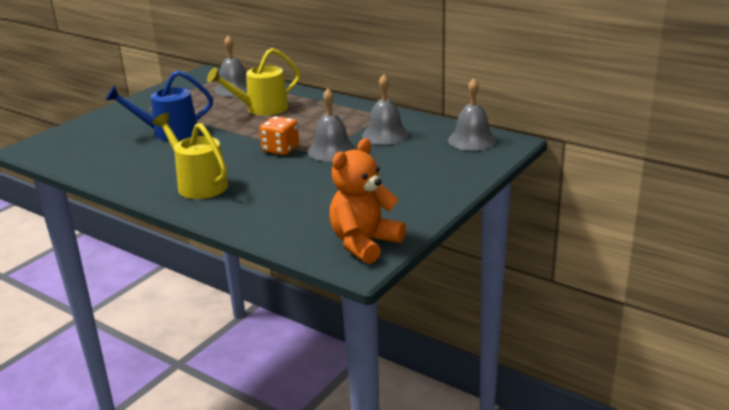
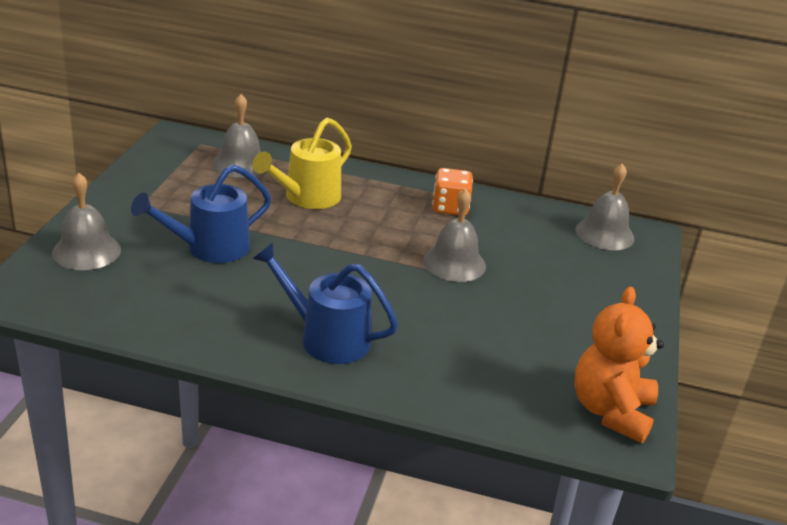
camera: 25 degrees left, 5 degrees up
yellow watering can [152,113,228,199] -> blue watering can [252,242,398,364]
orange dice [260,116,299,155] -> orange dice moved to [432,168,473,215]
grey bell [362,74,409,145] -> grey bell moved to [52,173,121,270]

